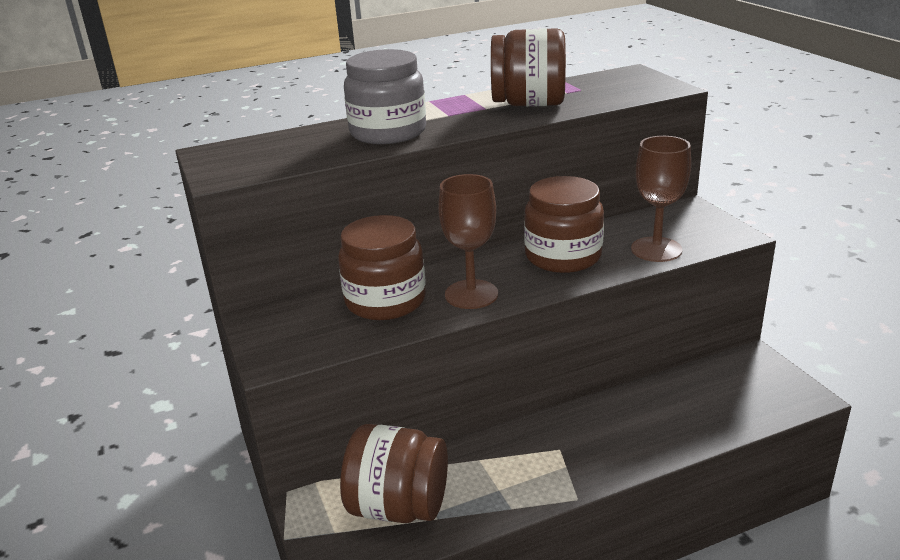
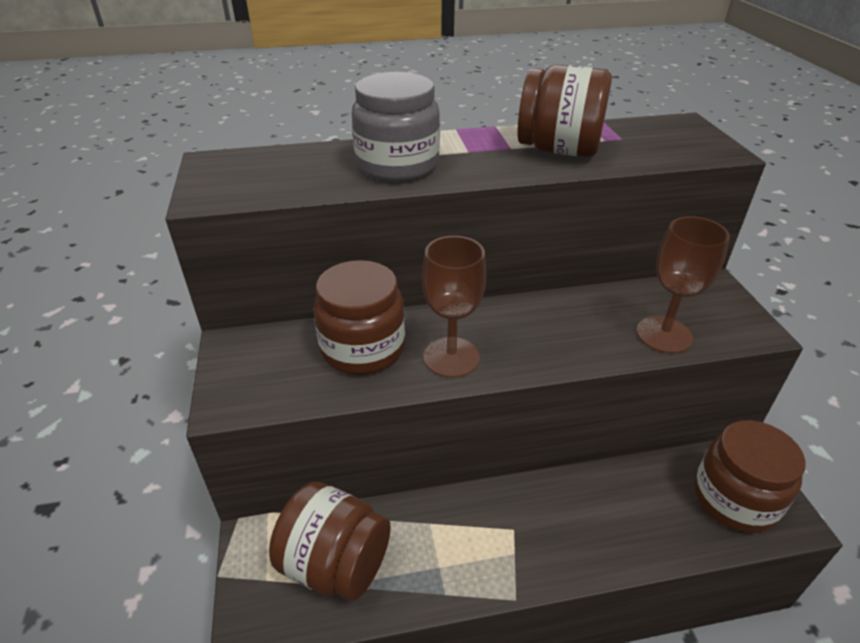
camera: 10 degrees right, 10 degrees up
brown jar [524,176,604,273] -> brown jar moved to [694,420,806,533]

